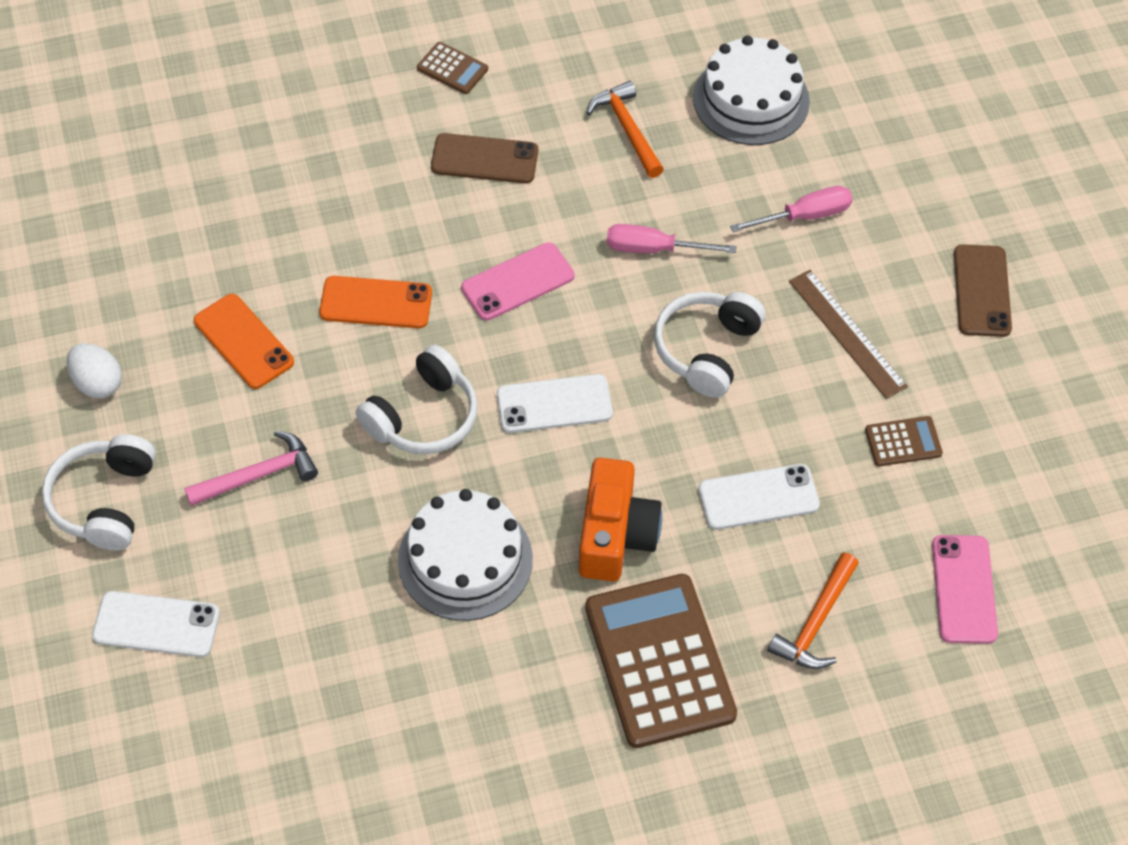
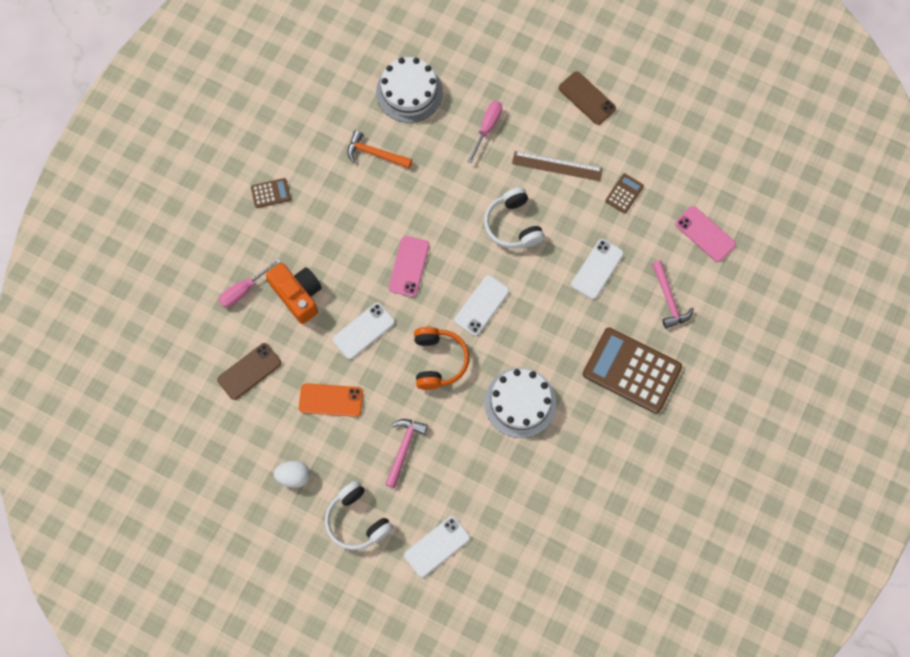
camera: 45 degrees left, 15 degrees up
orange phone [319,276,432,329] -> white phone [333,303,395,359]
white headphones [356,345,478,454] -> orange headphones [414,327,469,390]
brown phone [431,133,538,184] -> brown phone moved to [217,343,281,400]
orange camera [579,458,662,582] -> orange camera moved to [266,263,322,324]
pink screwdriver [607,224,736,253] -> pink screwdriver moved to [218,258,282,308]
orange hammer [767,553,859,669] -> pink hammer [652,260,694,329]

